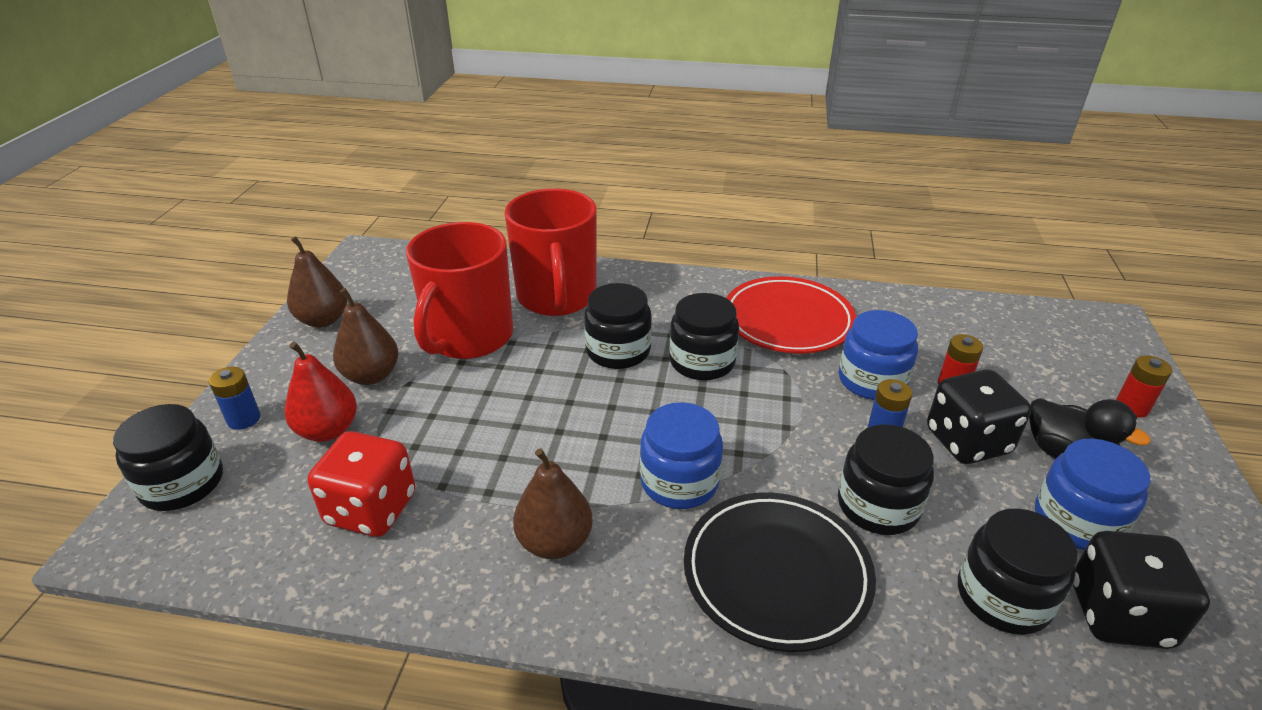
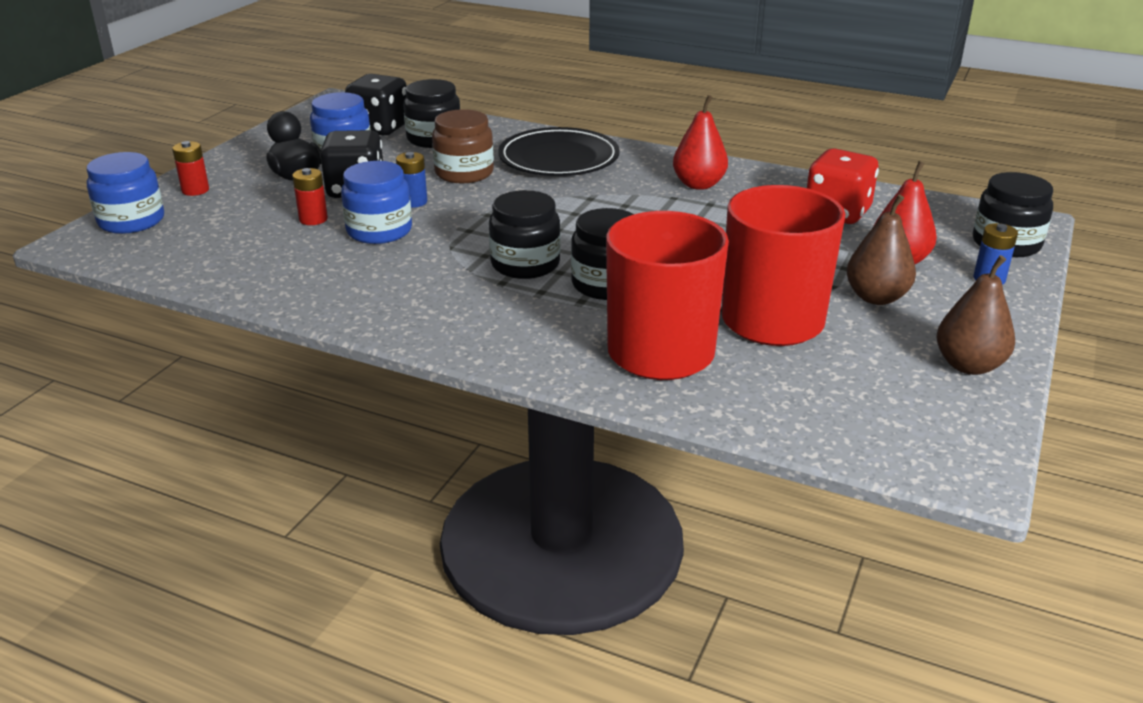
camera: 165 degrees left, 5 degrees down
brown pear [513,448,593,559] -> red pear [673,95,728,190]
blue jar [640,402,723,509] -> blue jar moved to [87,152,164,234]
red plate [726,276,856,353] -> none
black jar [838,424,934,535] -> brown jar [432,109,494,183]

